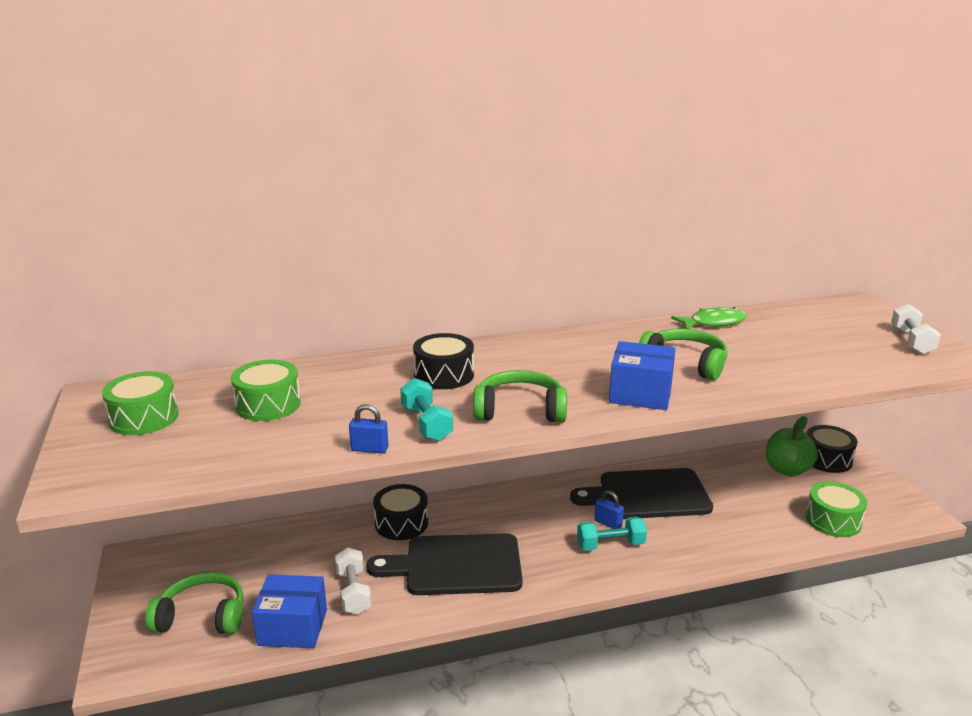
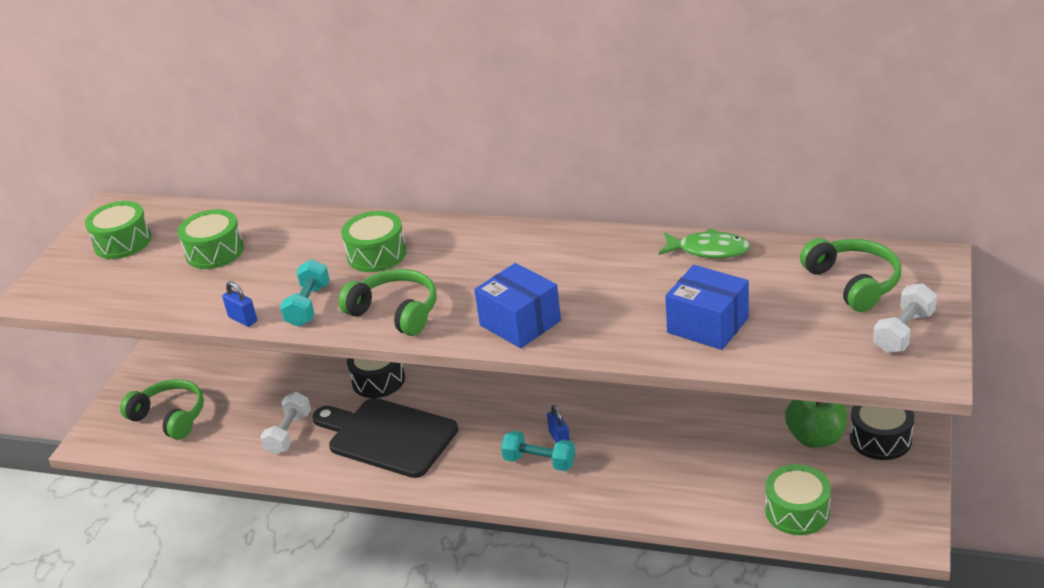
camera: 35 degrees right, 10 degrees up
blue box [252,574,327,648] -> blue box moved to [665,265,749,350]
black drum [413,333,474,389] -> green drum [341,211,407,272]
black cutting board [570,468,713,519] -> none
green headphones [639,329,728,380] -> green headphones moved to [800,238,901,312]

